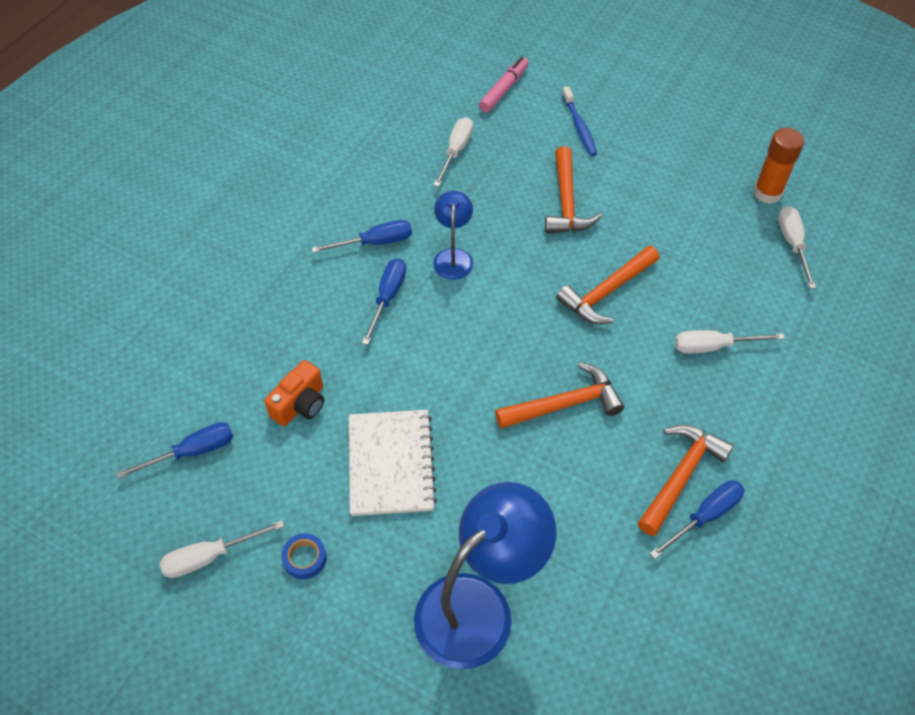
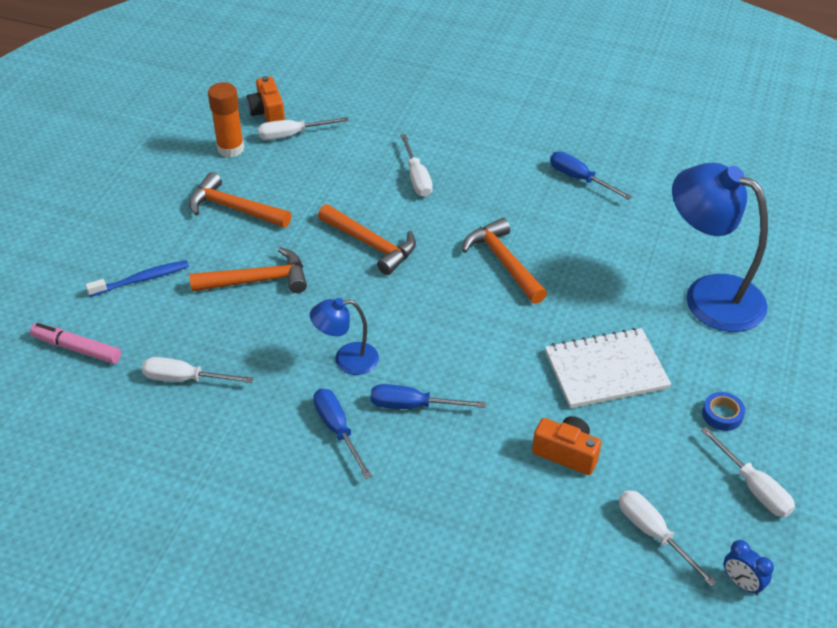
camera: 100 degrees left, 10 degrees down
blue screwdriver [116,422,234,479] -> white screwdriver [619,490,717,587]
orange hammer [638,425,734,536] -> orange hammer moved to [189,172,291,228]
none -> orange camera [247,76,285,122]
none -> blue clock [724,540,774,595]

